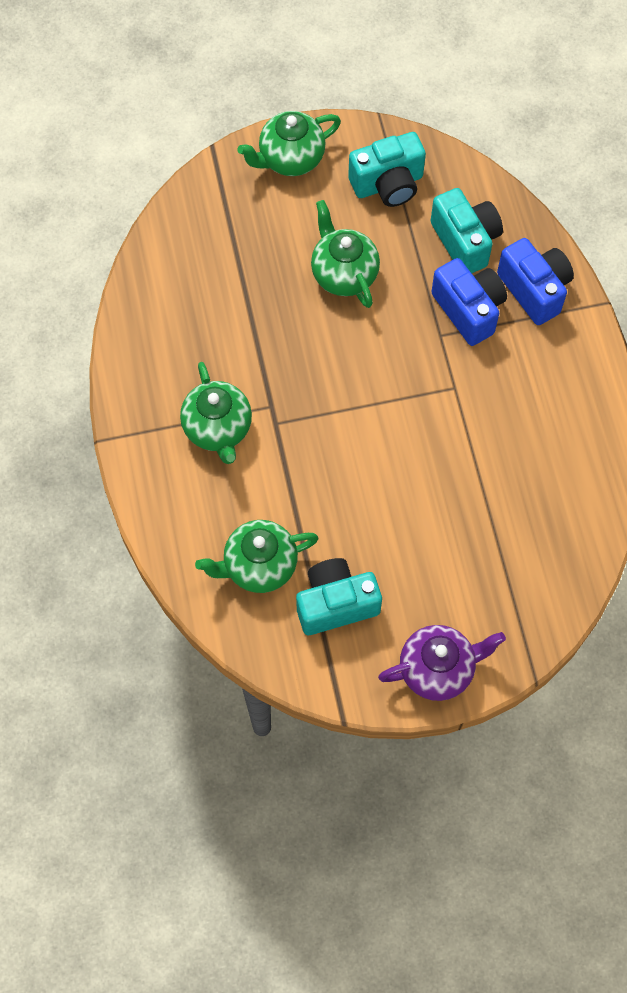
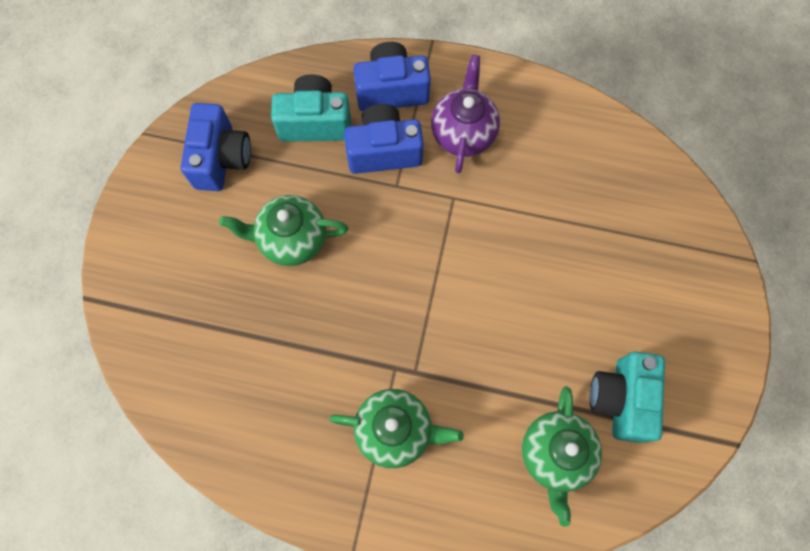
camera: 65 degrees left, 5 degrees up
green teapot [237,111,341,176] -> none
turquoise camera [348,132,426,207] -> blue camera [181,103,251,191]
purple teapot [378,625,506,701] -> purple teapot moved to [431,55,500,173]

